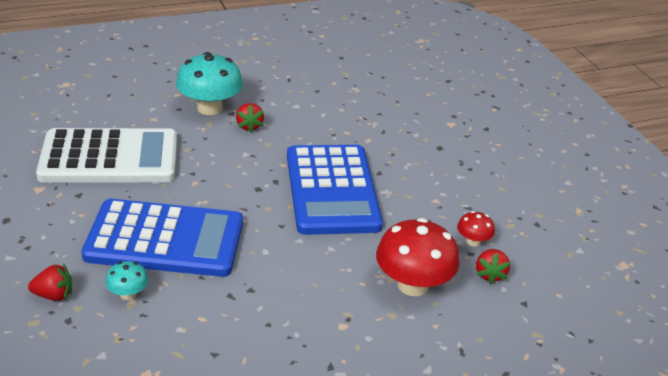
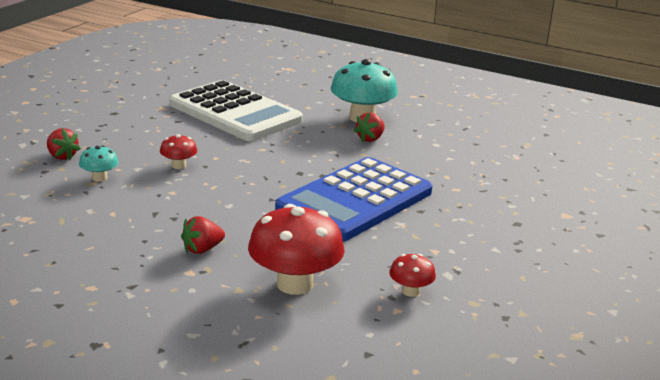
camera: 50 degrees right, 10 degrees down
blue calculator [81,199,243,277] -> red mushroom [160,134,197,169]
red strawberry [476,249,510,284] -> red strawberry moved to [181,216,225,254]

